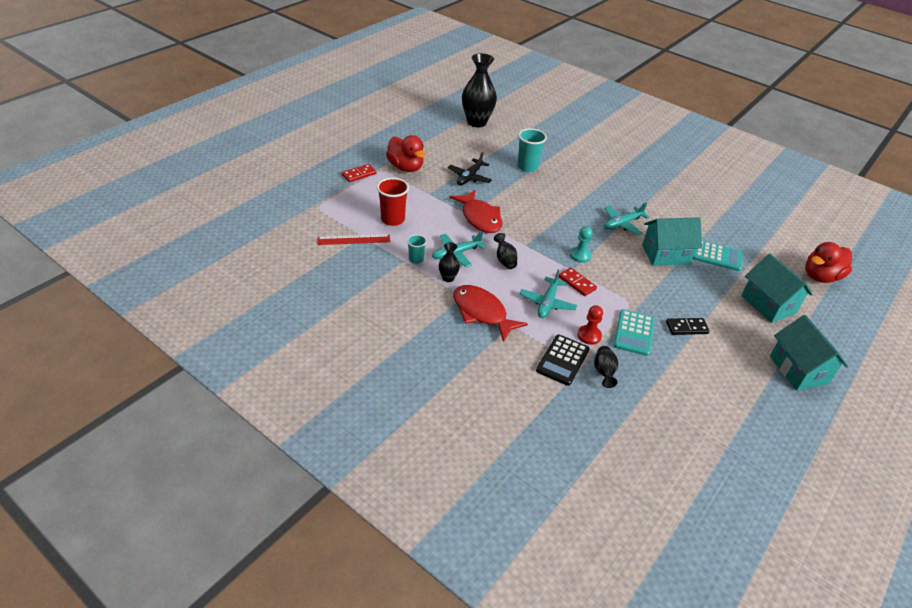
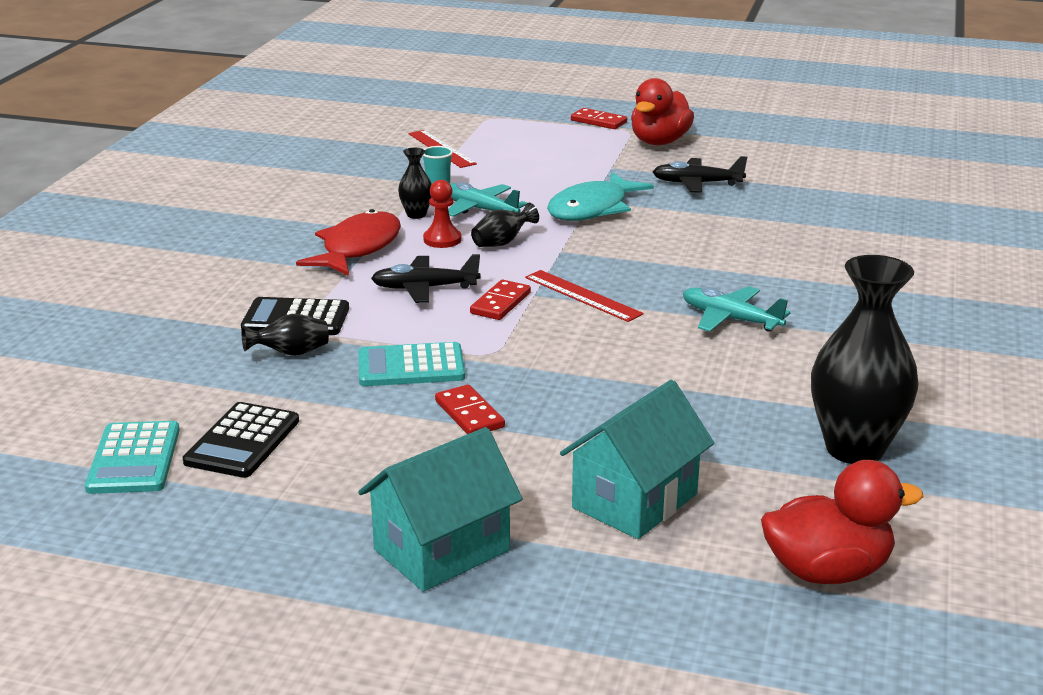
camera: 70 degrees right, 15 degrees down
red cup [377,178,409,226] -> none
red fish [450,190,502,233] -> turquoise fish [547,172,654,221]
black vase [462,53,497,127] -> black vase moved to [811,255,919,464]
turquoise cup [517,128,547,172] -> none
turquoise plane [520,269,577,318] -> black plane [371,254,481,303]
turquoise pawn [570,227,593,263] -> red ruler [525,270,644,322]
red pawn [577,305,603,345] -> red pawn moved to [423,180,461,248]
turquoise house [642,217,702,266] -> none
black domino [666,318,710,335] -> red domino [435,385,505,434]
turquoise calculator [693,241,743,271] -> turquoise calculator moved to [85,421,180,494]
red duck [805,242,852,283] -> red duck turned 135 degrees clockwise [761,460,923,584]
none -> black calculator [183,402,299,478]

